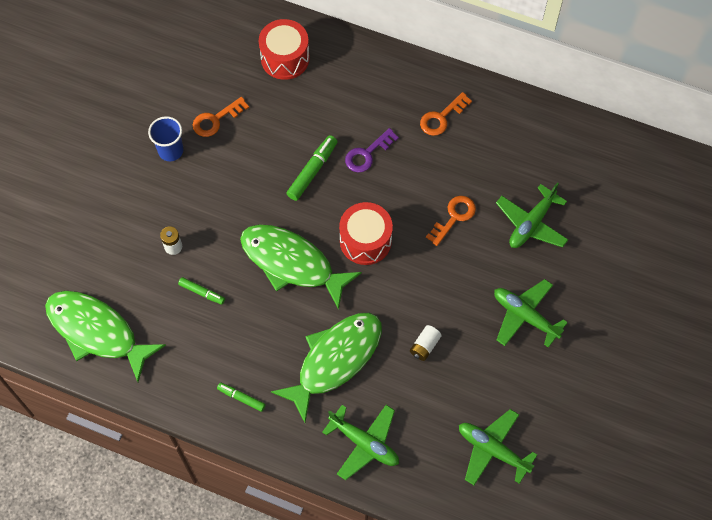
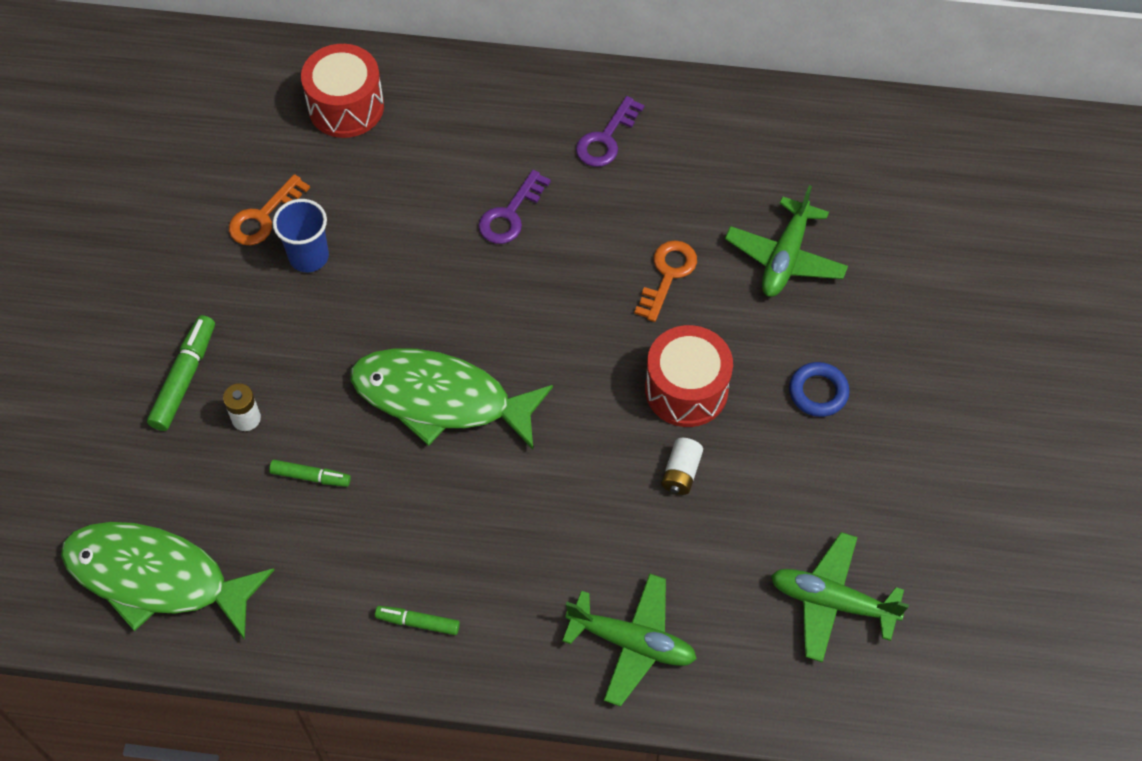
camera: 15 degrees left, 5 degrees down
blue cup [148,116,183,161] -> blue cup moved to [273,199,329,272]
green fish [271,313,382,423] -> none
green marker [286,135,338,201] -> green marker moved to [147,315,215,431]
red drum [339,202,393,265] -> red drum moved to [645,325,733,427]
orange key [420,92,472,136] -> purple key [576,96,644,167]
green plane [494,279,568,347] -> blue ring [789,362,850,417]

